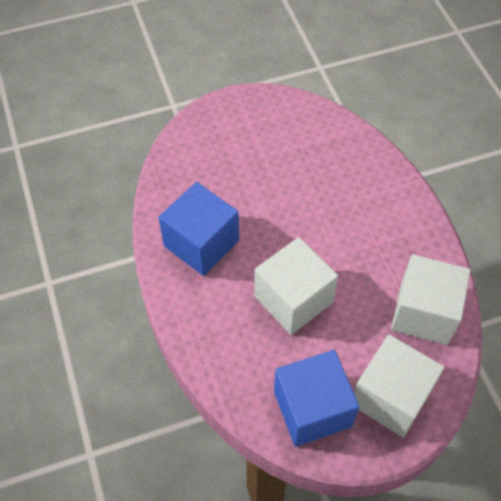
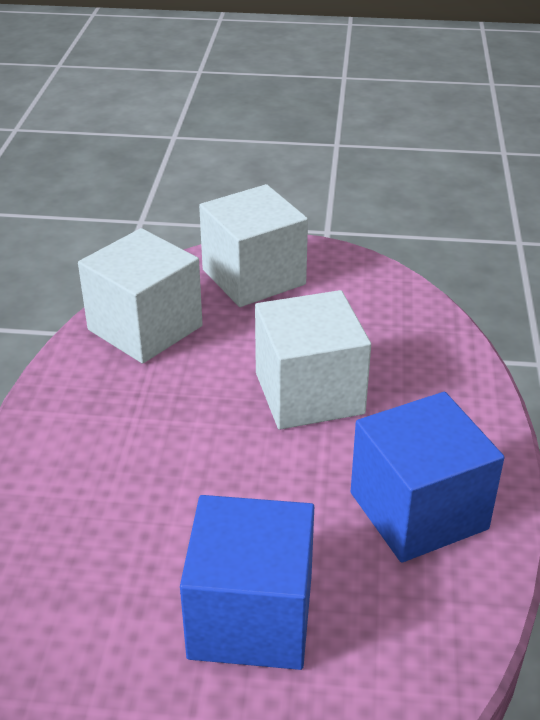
camera: 155 degrees left, 20 degrees down
blue cube [274,350,359,447] -> blue cube moved to [180,495,314,670]

